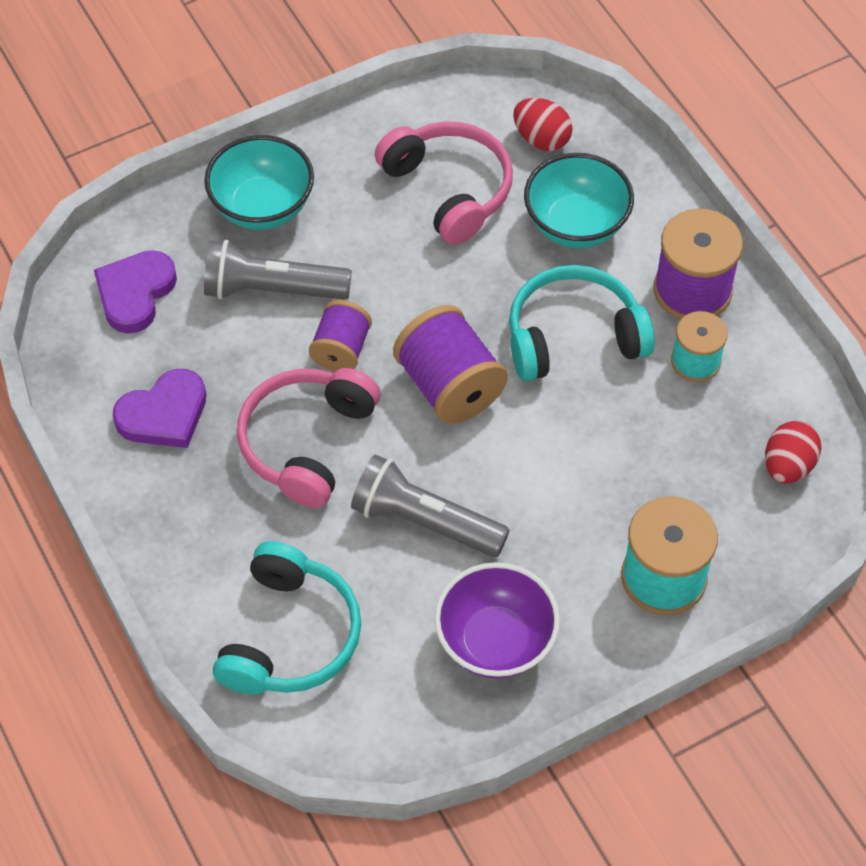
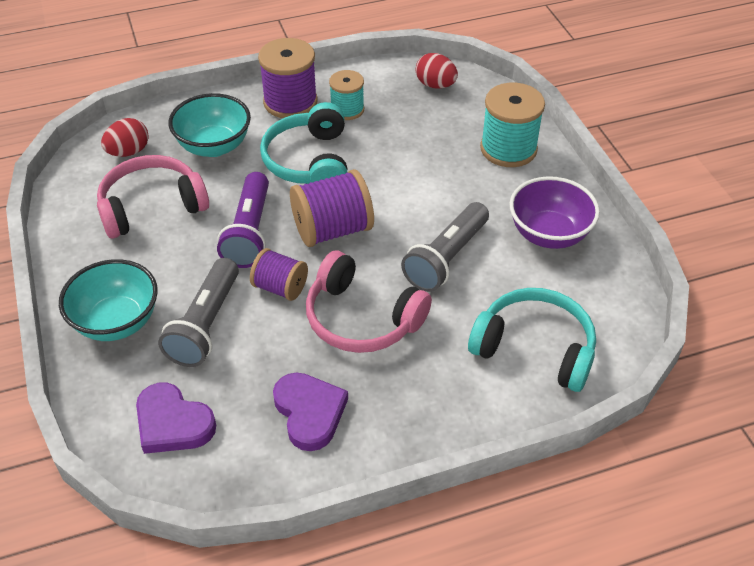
camera: 80 degrees left, 10 degrees down
none -> purple flashlight [217,172,269,268]

